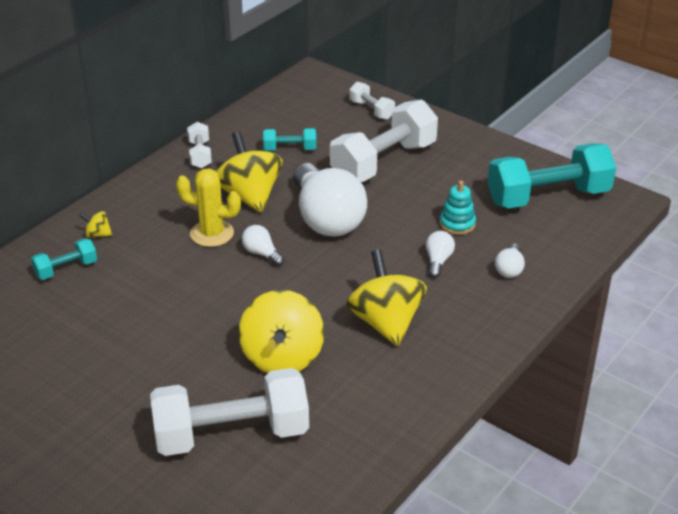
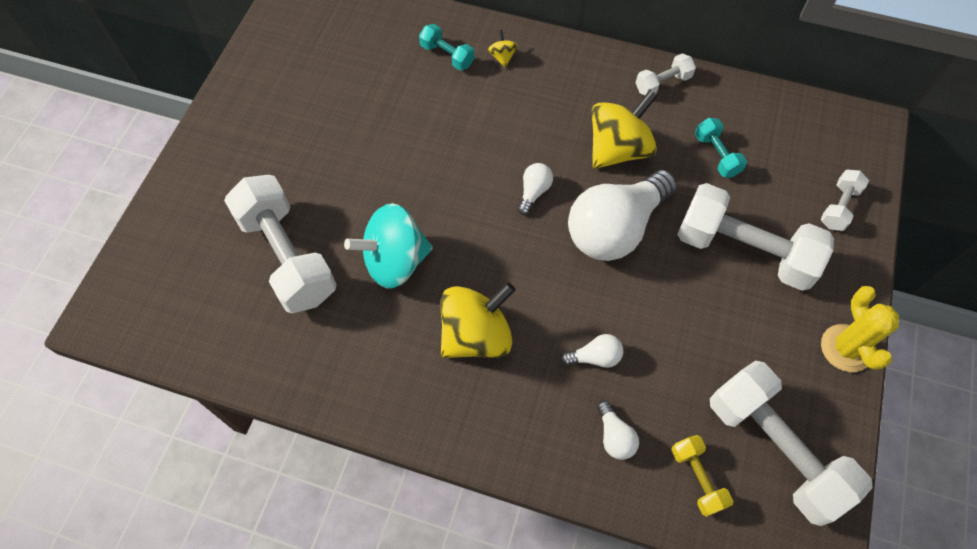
camera: 70 degrees right, 25 degrees up
yellow cactus [176,168,241,247] -> yellow cactus moved to [821,286,899,372]
yellow spinning top [238,290,324,373] -> turquoise spinning top [344,203,433,289]
turquoise stacking toy [440,180,476,235] -> none
turquoise dumbbell [487,143,616,209] -> white dumbbell [710,361,873,526]
white light bulb [495,243,525,278] -> white light bulb turned 105 degrees counterclockwise [597,400,639,460]
none -> yellow dumbbell [671,435,733,517]

